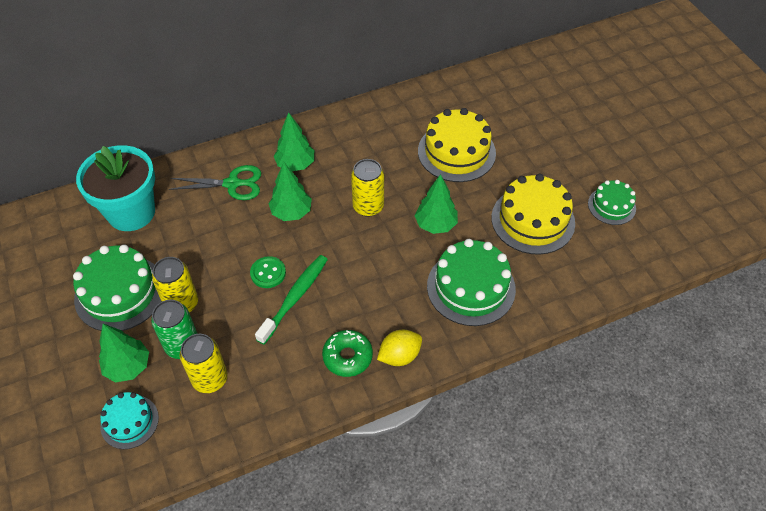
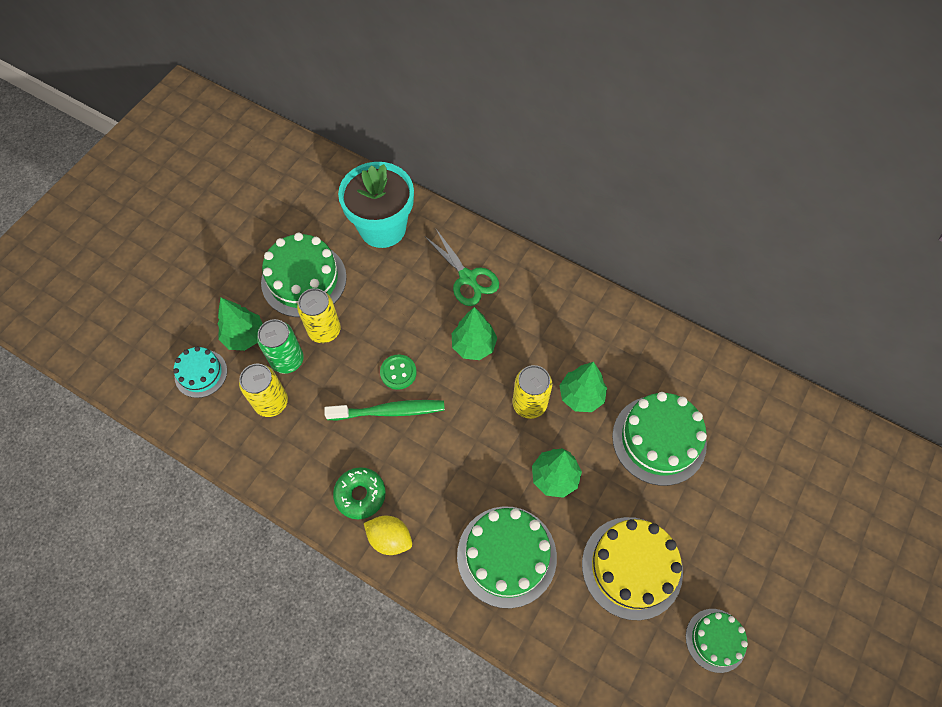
camera: 55 degrees right, 10 degrees up
green tree [274,112,314,171] -> green tree moved to [559,362,607,412]
yellow cake [418,108,496,182] -> green cake [612,392,707,486]

